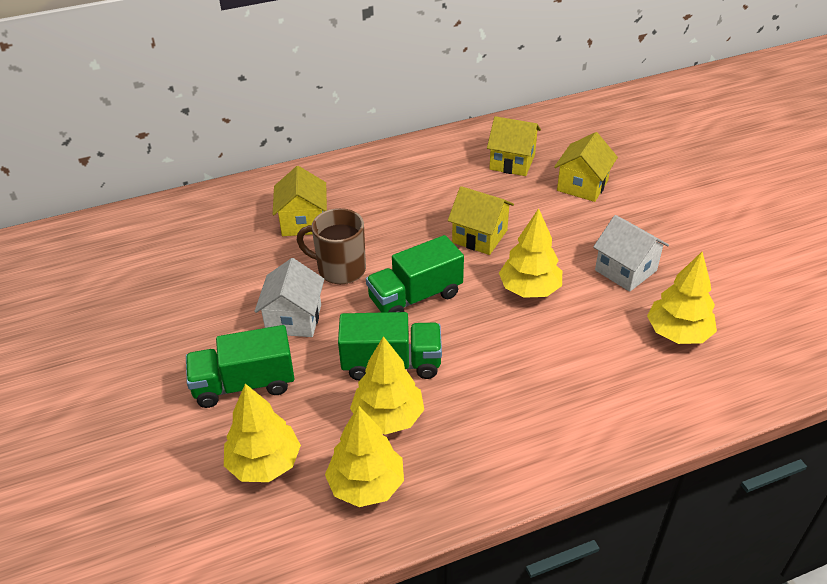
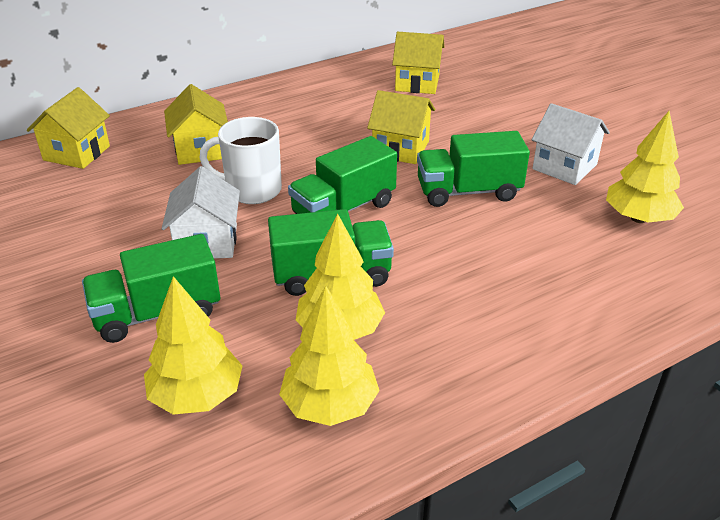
camera: 10 degrees left, 5 degrees down
brown mug [297,208,366,284] -> white mug [200,117,282,204]
yellow tree [499,208,562,298] -> green truck [417,131,530,207]
yellow house [554,132,618,202] -> yellow house moved to [27,87,110,169]

